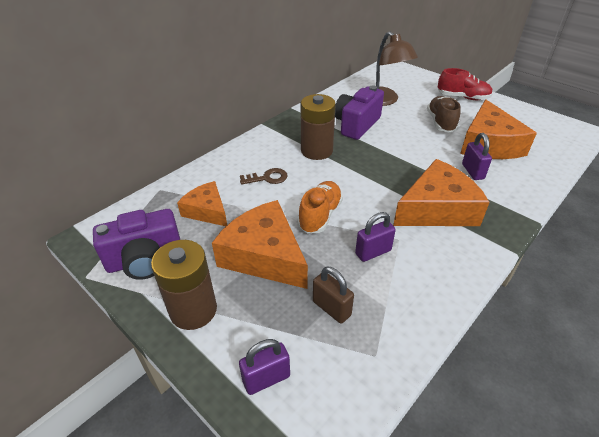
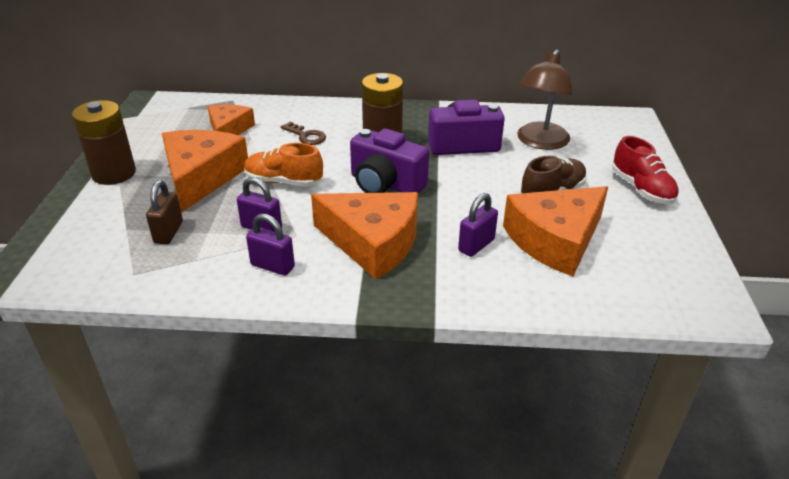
camera: 50 degrees right, 5 degrees down
purple camera [93,209,180,280] -> purple camera moved to [350,129,429,193]
purple padlock [239,339,290,395] -> purple padlock moved to [246,214,295,276]
orange shoe [298,181,343,234] -> orange shoe turned 150 degrees counterclockwise [244,143,323,187]

